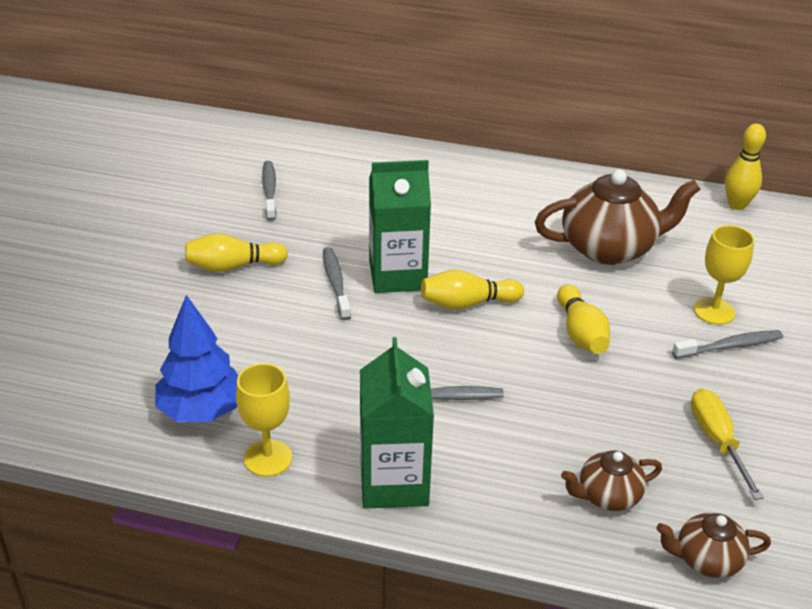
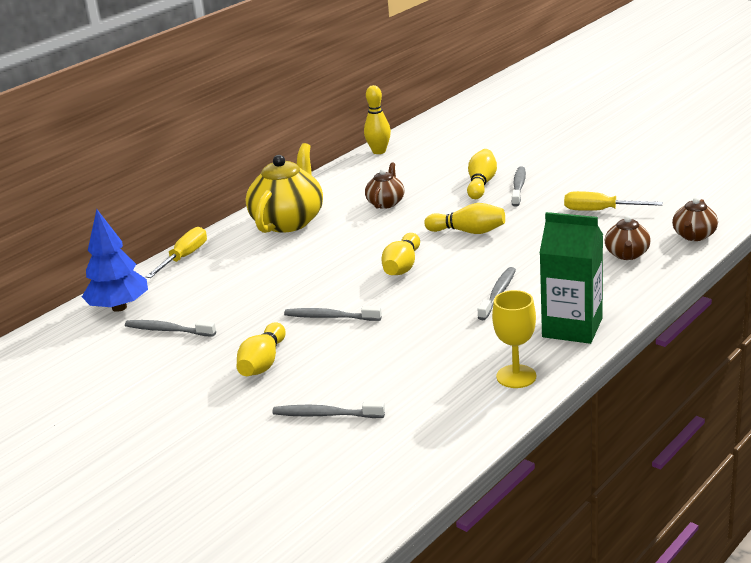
camera: 60 degrees left, 10 degrees down
blue tree [155,295,238,422] -> blue tree moved to [82,209,148,312]
green carton [369,160,431,293] -> none
brown teapot [535,170,701,265] -> brown teapot [365,163,404,209], size x0.52
yellow goblet [694,225,754,325] -> yellow bowling pin [467,149,497,199]
none -> yellow screwdriver [146,227,207,278]
none -> yellow teapot [246,143,323,233]
none -> grey toothbrush [272,401,385,418]

